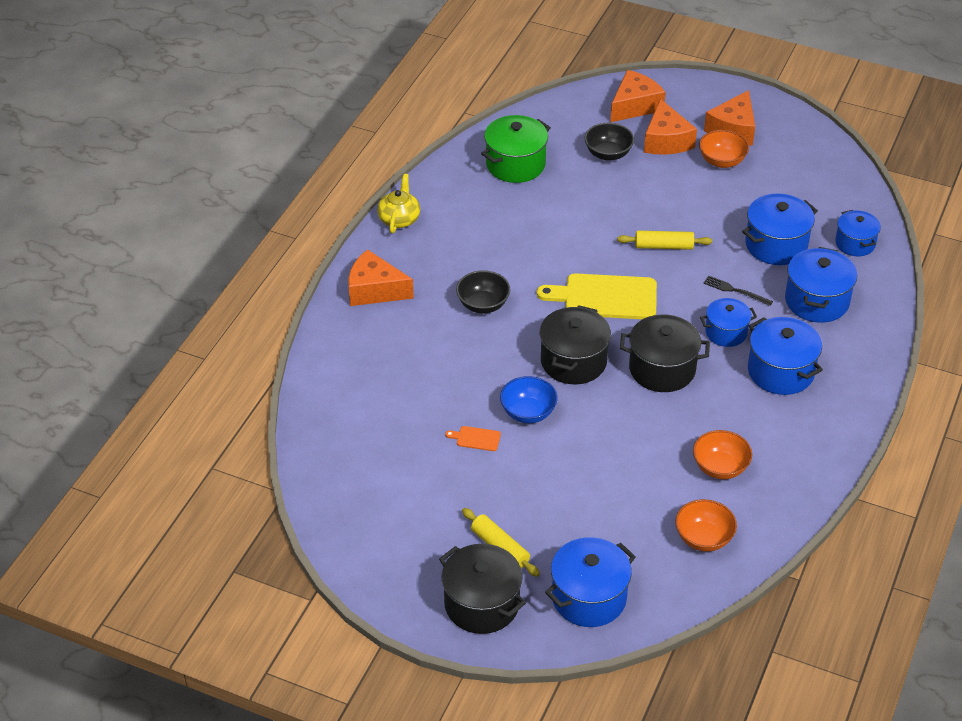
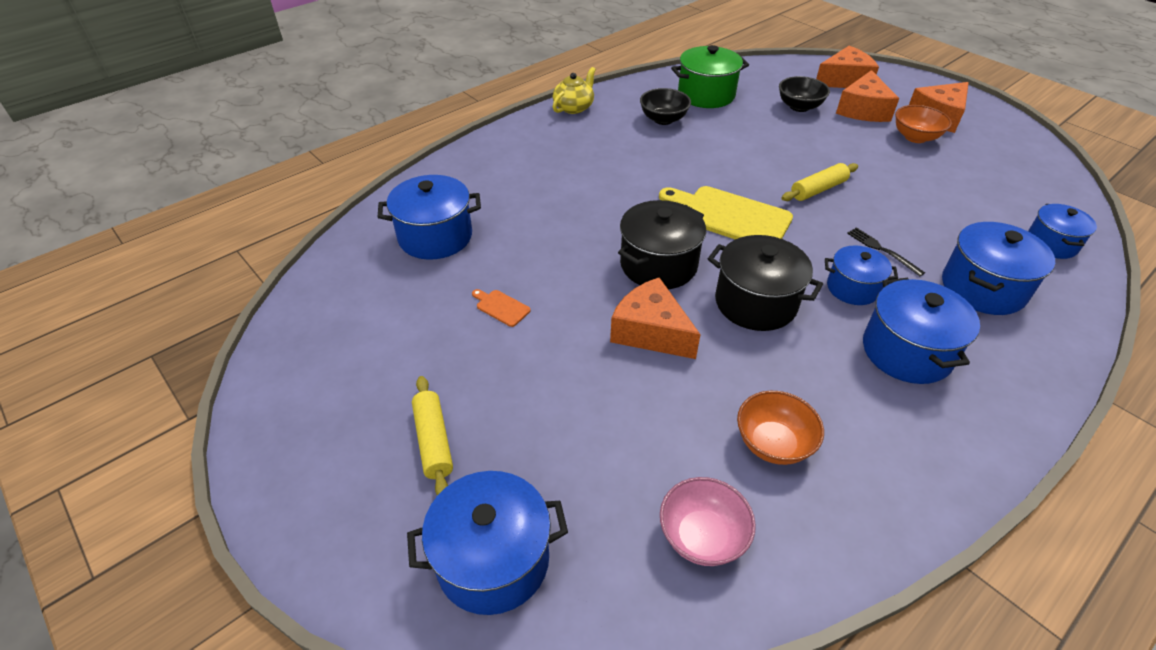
camera: 25 degrees right, 0 degrees up
orange cheese [348,249,414,306] -> orange cheese moved to [610,277,701,359]
black pot [439,544,526,634] -> none
black bowl [456,270,510,313] -> black bowl moved to [640,88,691,125]
blue bowl [500,376,558,423] -> none
yellow rolling pin [617,231,712,250] -> yellow rolling pin turned 60 degrees counterclockwise [782,163,858,201]
orange bowl [675,499,737,552] -> pink bowl [660,477,756,566]
blue pot [742,193,818,265] -> blue pot moved to [378,175,481,260]

